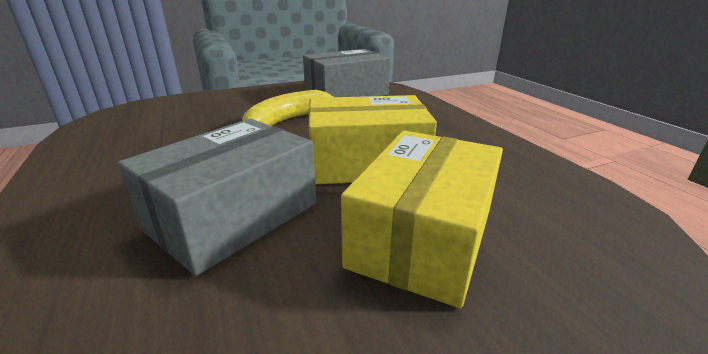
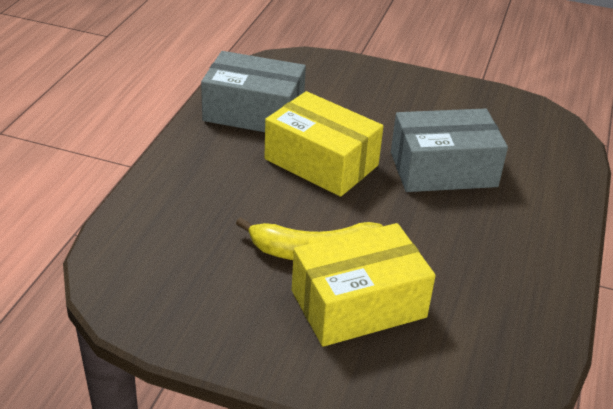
camera: 140 degrees left, 10 degrees up
grey box [303,49,390,97] -> grey box moved to [201,51,306,132]
yellow box [341,130,503,308] -> yellow box moved to [292,223,436,347]

